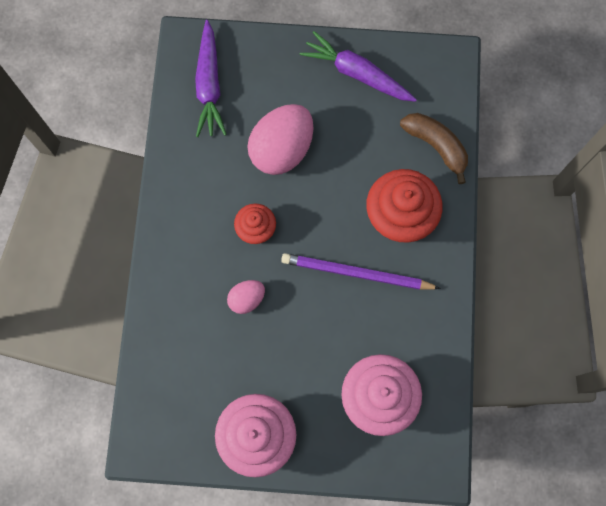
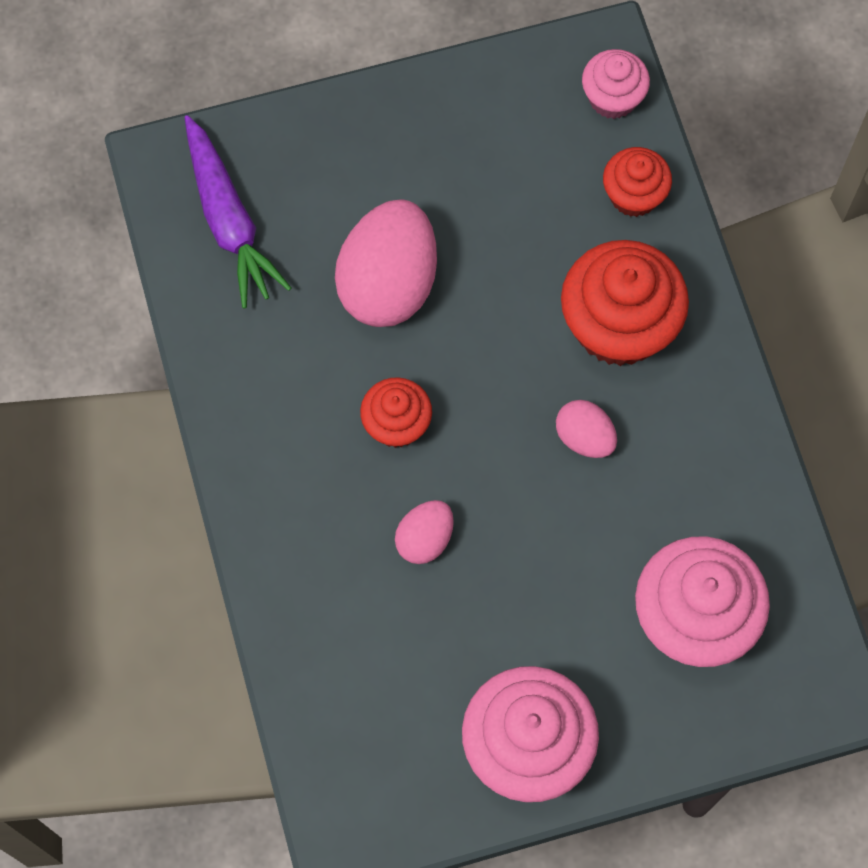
camera: 20 degrees left, 5 degrees down
purple pencil [281,253,441,290] -> pink egg [556,400,617,458]
purple carrot [300,31,417,102] -> none
brown banana [400,113,468,184] -> red cupcake [603,147,672,217]
none -> pink cupcake [582,49,650,119]

